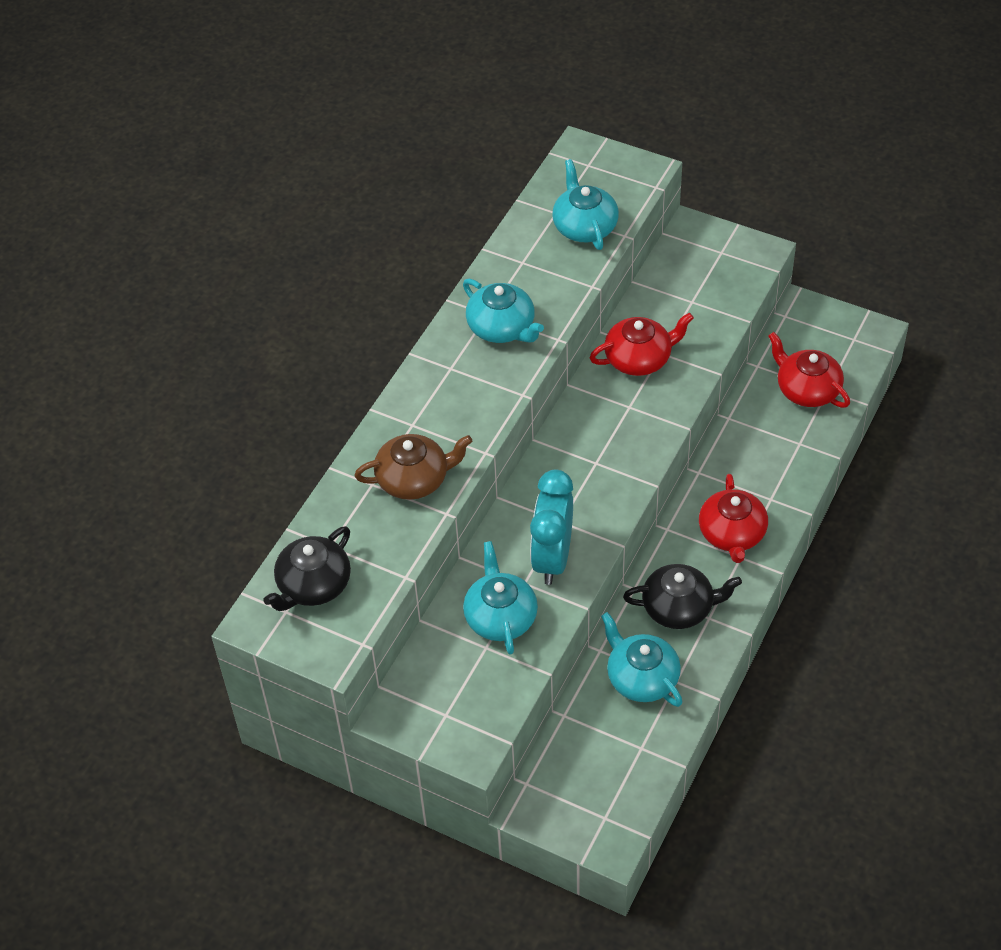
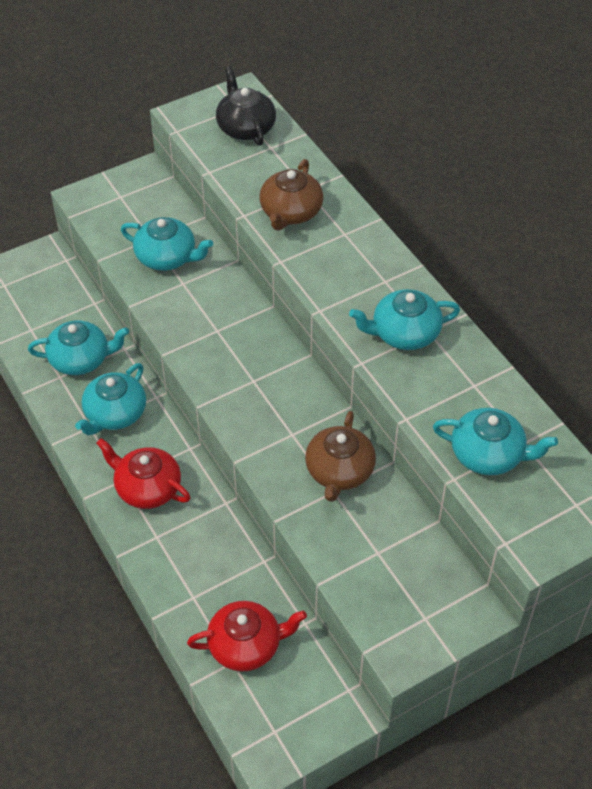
camera: 120 degrees right, 0 degrees up
turquoise clock [530,469,573,585] -> none
red teapot [590,312,694,376] -> brown teapot [305,411,376,502]
black teapot [623,564,742,629] -> turquoise teapot [75,363,146,436]

